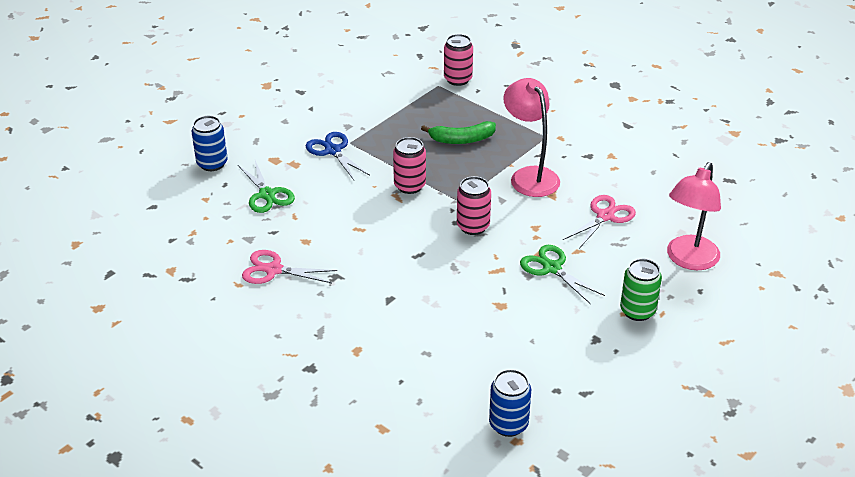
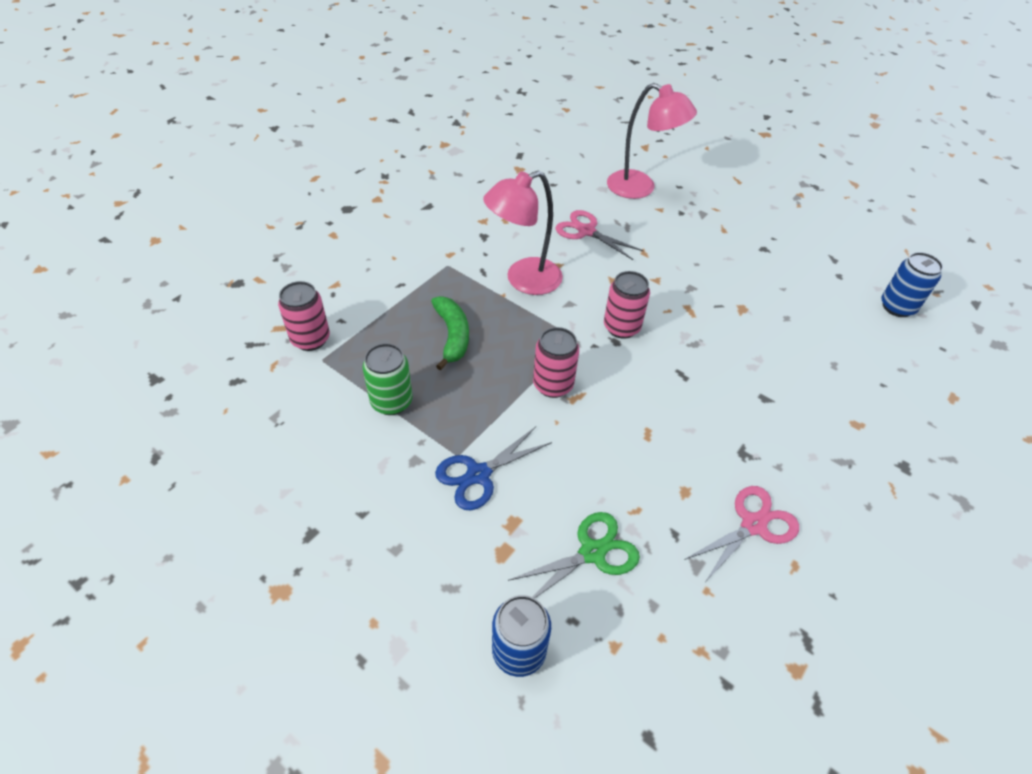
camera: 95 degrees left, 10 degrees up
pink scissors [242,250,337,284] -> pink scissors turned 135 degrees counterclockwise [684,486,799,581]
green scissors [520,245,605,304] -> none
green can [620,259,662,321] -> green can moved to [363,343,413,415]

